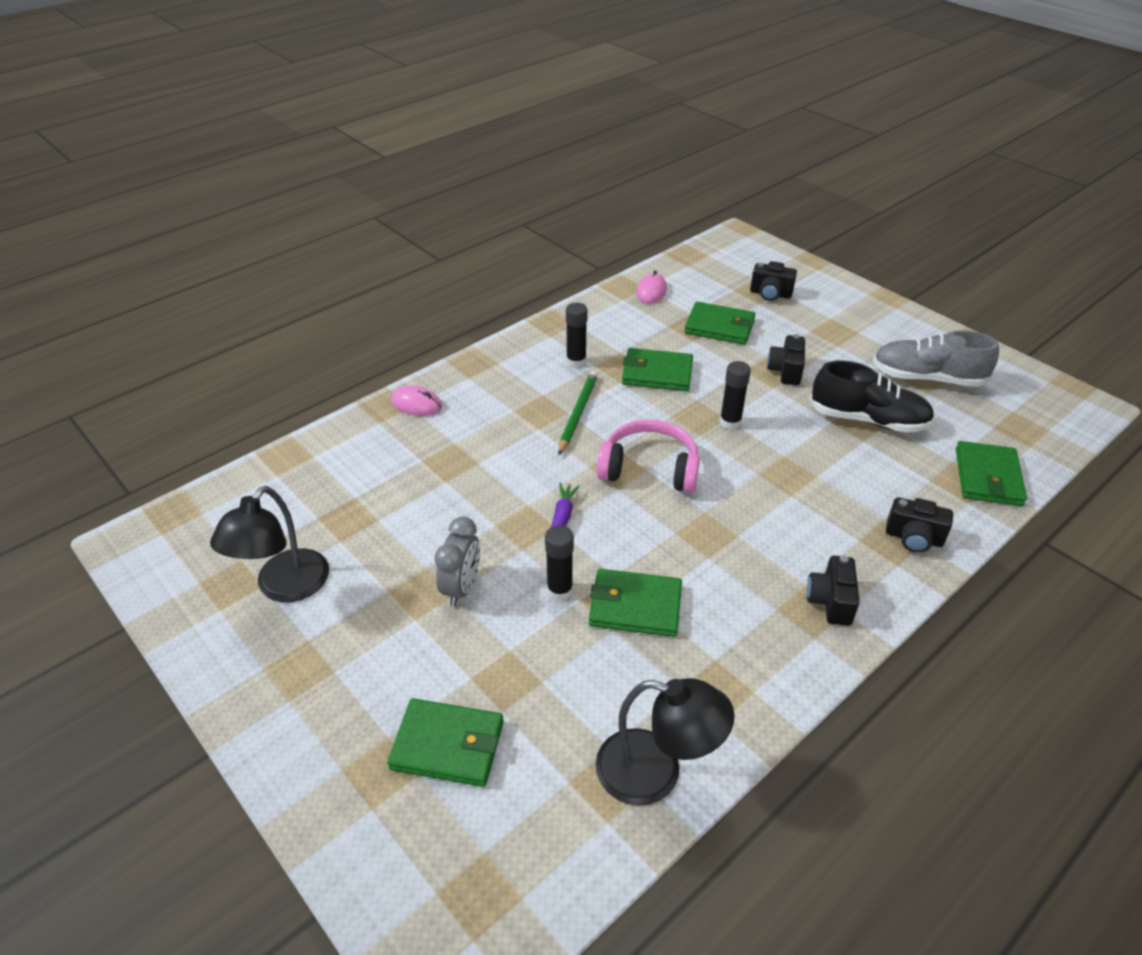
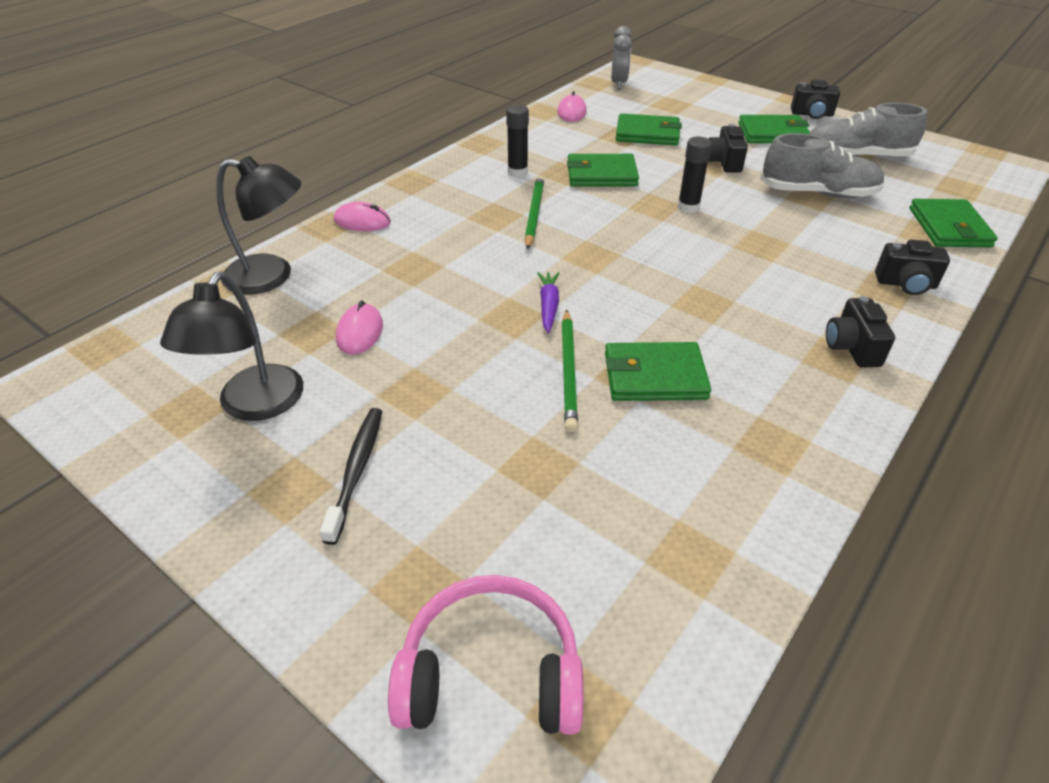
camera: 10 degrees left, 0 degrees up
green wallet [387,698,504,787] -> green wallet moved to [738,115,810,143]
grey clock [435,517,480,607] -> grey clock moved to [611,26,632,89]
black glue stick [545,525,574,601] -> green pencil [562,309,578,432]
black lamp [596,678,735,806] -> black lamp moved to [216,156,302,294]
pink headphones [597,420,700,493] -> pink headphones moved to [388,575,584,735]
black camera [750,261,797,301] -> black camera moved to [791,80,840,119]
black shoe [810,361,934,433] -> grey shoe [760,133,885,198]
none -> black toothbrush [320,408,382,545]
none -> pink mouse [336,300,383,355]

